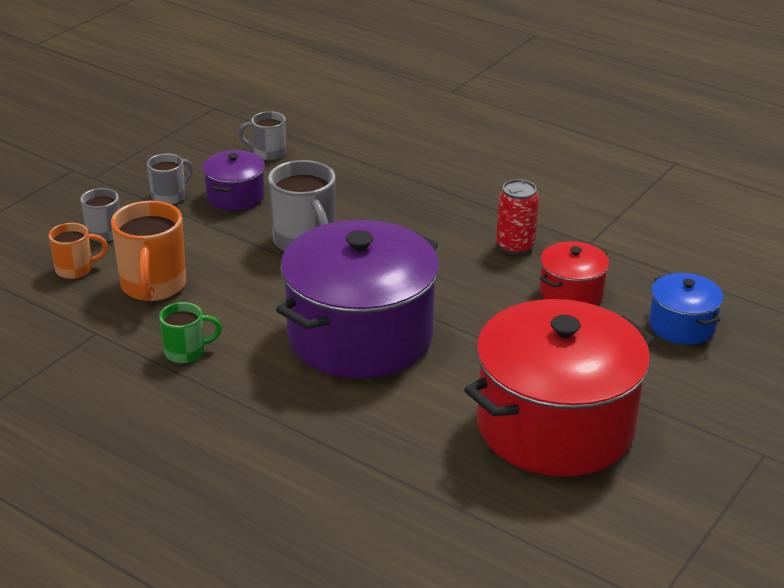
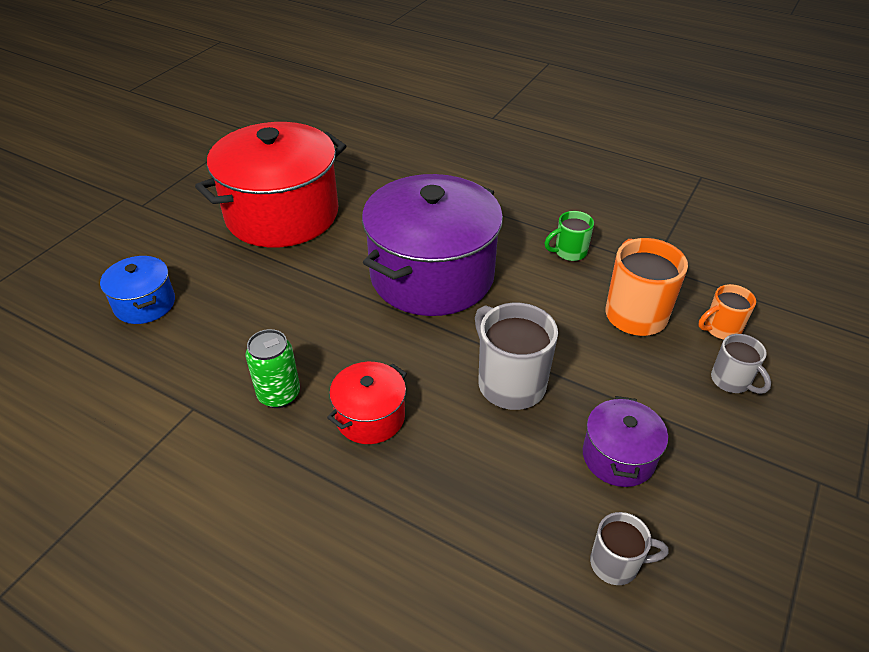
camera: 175 degrees right, 10 degrees up
grey mug [147,154,193,205] -> none
red can [496,179,539,255] -> green can [246,329,300,408]
red pot [540,241,609,305] -> red pot moved to [327,362,407,444]

